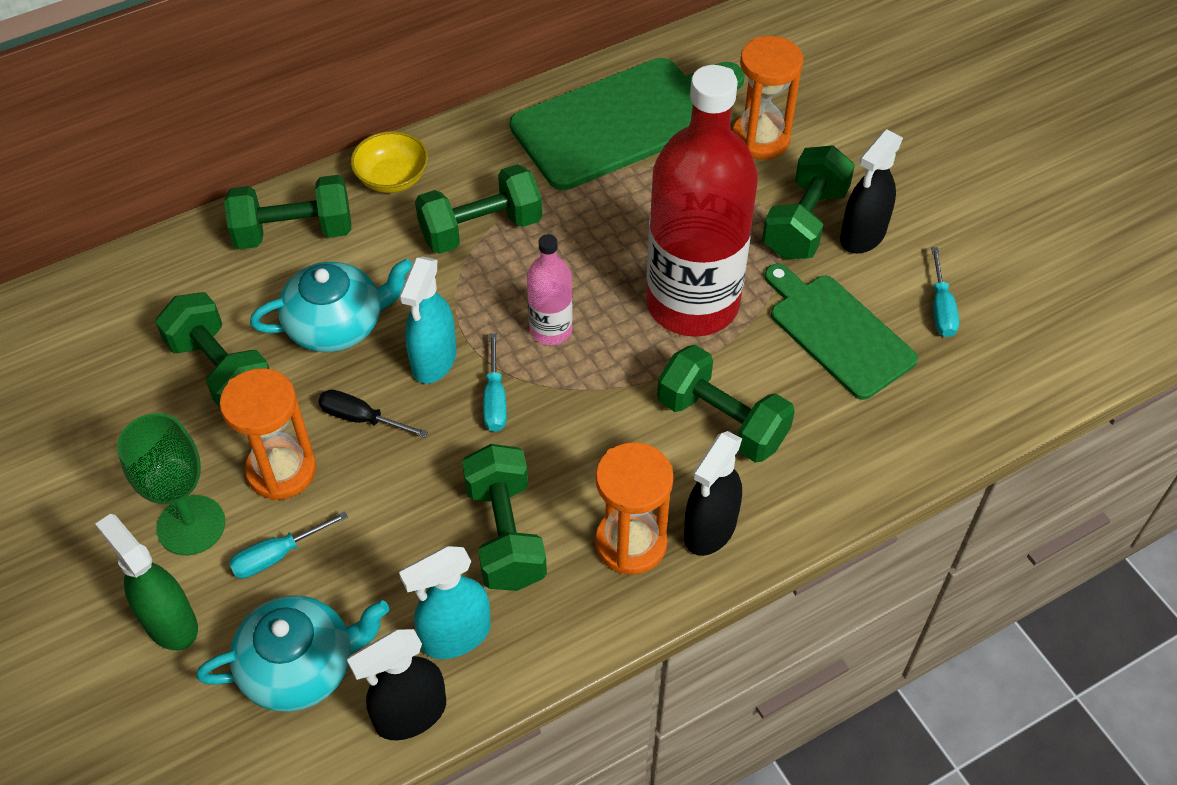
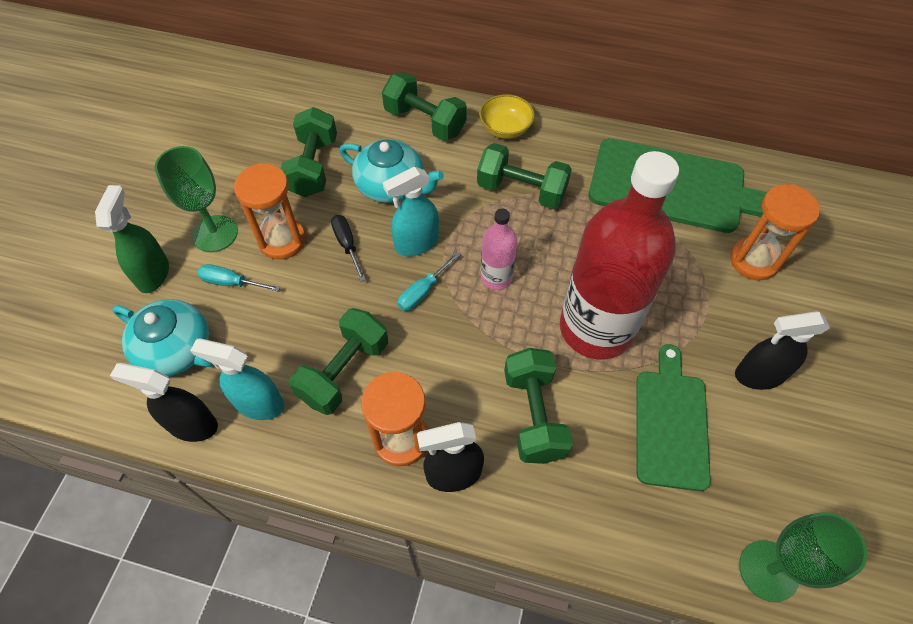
camera: 45 degrees right, 5 degrees up
green dumbbell [762,145,855,259] -> none
turquoise screwdriver [931,247,959,337] -> none
none -> green goblet [739,512,867,602]

